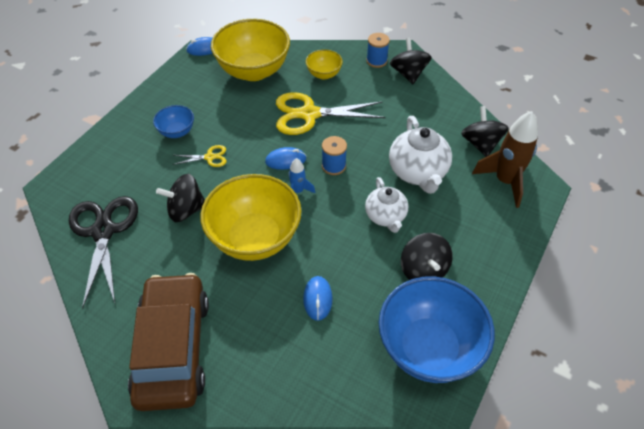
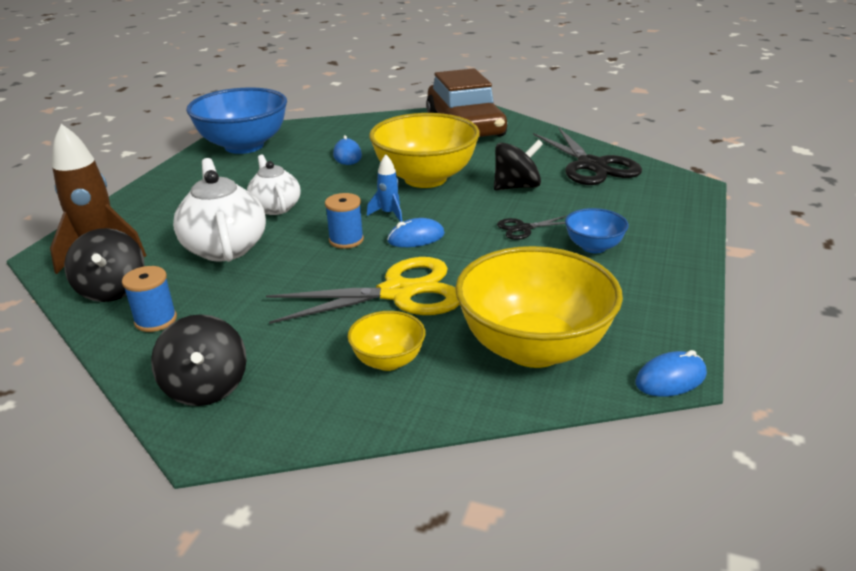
camera: 170 degrees right, 20 degrees down
yellow scissors [172,145,226,167] -> black scissors [497,216,566,240]
blue spool [366,33,390,68] -> blue spool moved to [122,266,177,332]
black spinning top [401,233,453,280] -> none

